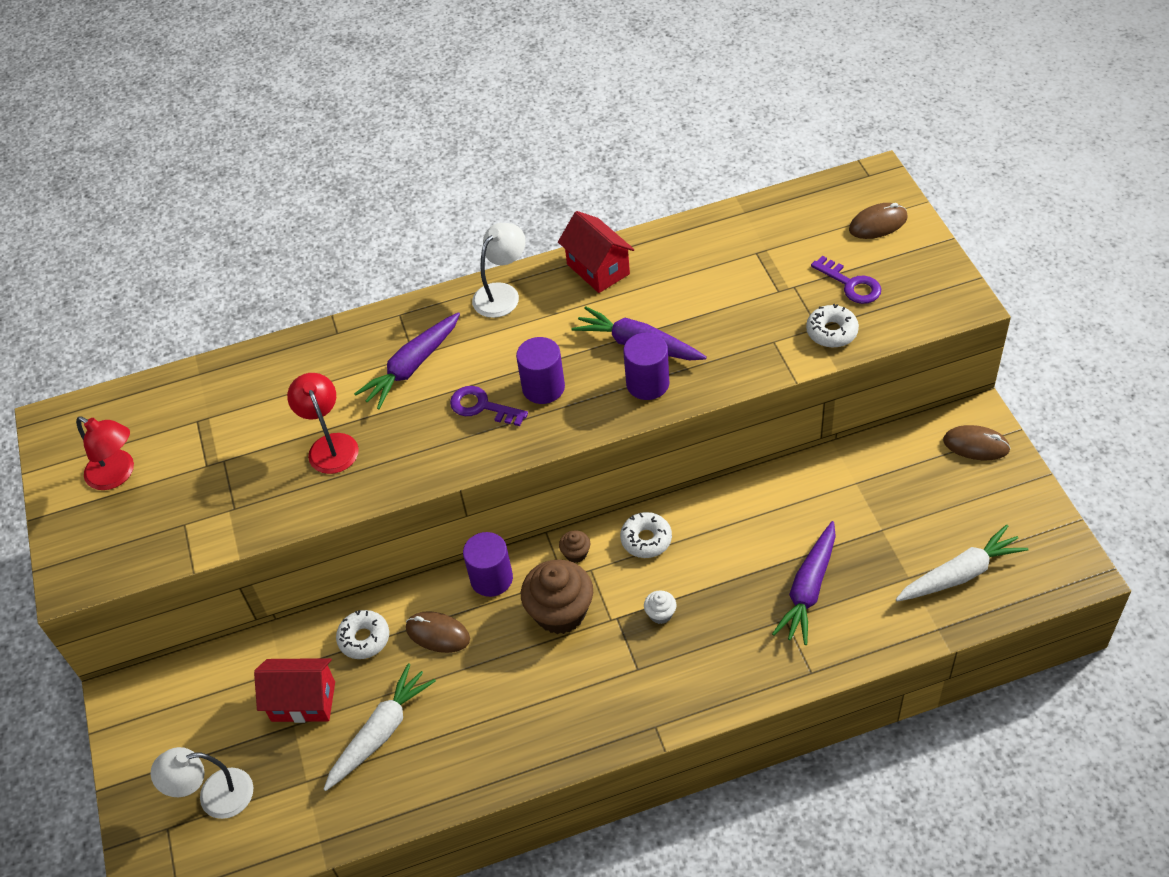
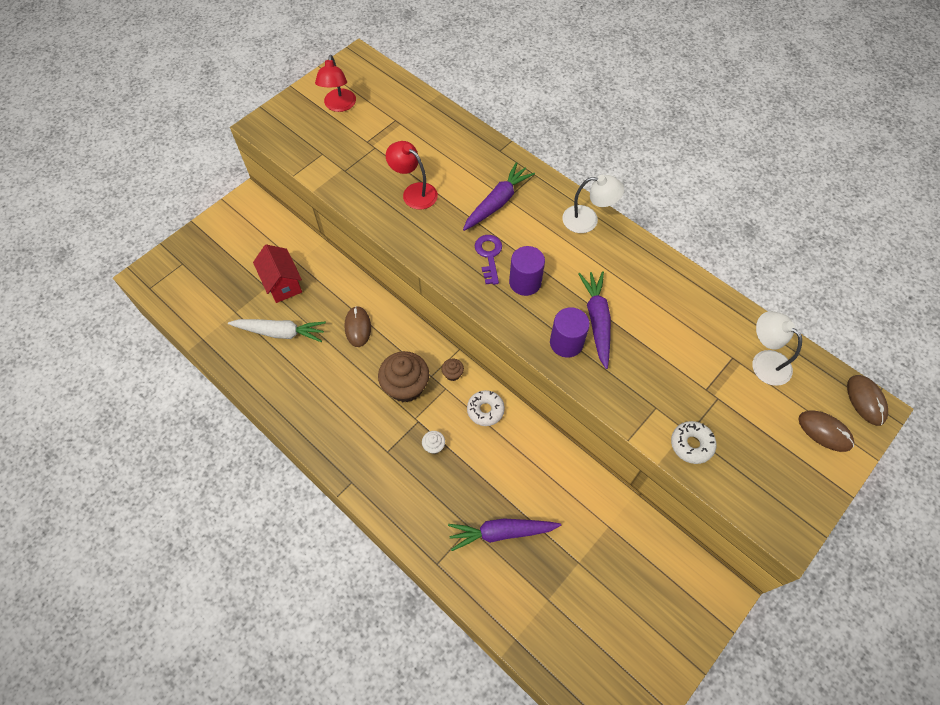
camera: 55 degrees right, 10 degrees up
white lamp [150,747,253,819] -> white lamp moved to [752,311,802,386]
red lamp [287,373,359,474] -> red lamp turned 90 degrees counterclockwise [386,141,438,210]
white donut [336,610,389,659] -> none
purple carrot [354,312,460,409] -> purple carrot turned 120 degrees clockwise [463,162,535,231]
purple cylinder [463,532,513,597] -> none
red house [558,211,635,293] -> none
purple key [811,256,881,304] -> none
white carrot [896,525,1029,602] -> none
brown mouse [943,425,1011,460] -> brown mouse moved to [847,375,888,426]

